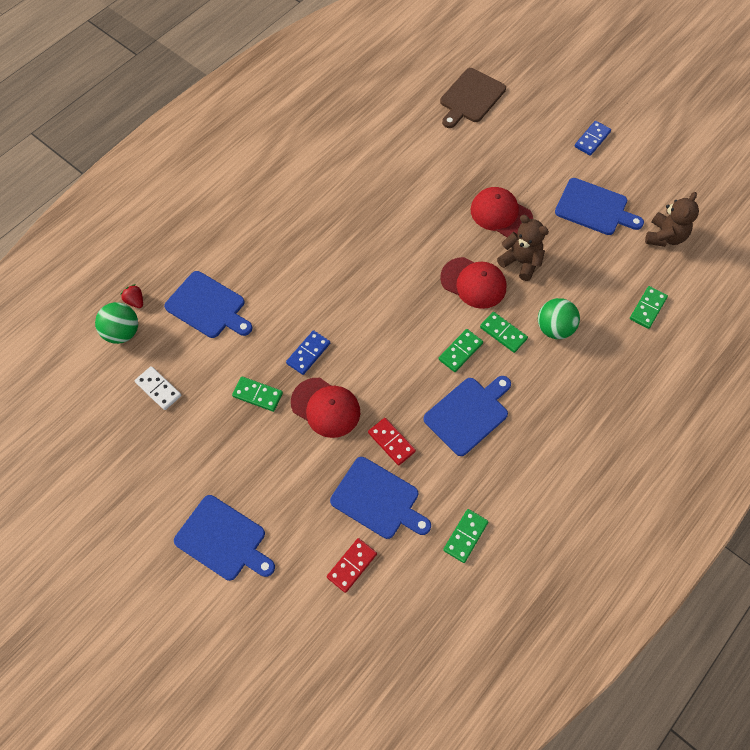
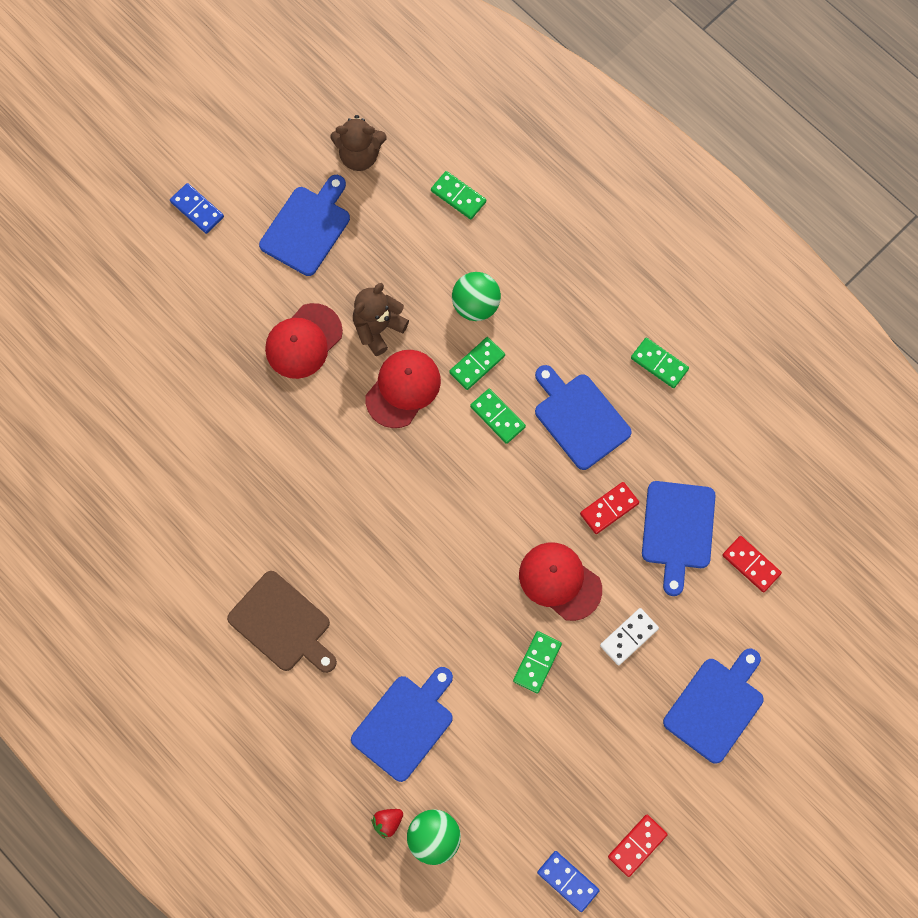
camera: 85 degrees left, 10 degrees up
white domino [135,366,181,410] -> white domino moved to [600,608,659,665]
blue domino [286,330,330,375] -> blue domino moved to [537,851,600,912]
red cap [291,378,360,438] -> red cap turned 90 degrees counterclockwise [519,542,602,621]
blue cutting board [330,457,431,539] -> blue cutting board turned 150 degrees clockwise [642,481,715,596]
brown cutting board [440,68,506,128] -> brown cutting board moved to [227,571,337,673]
green domino [443,509,488,563] -> green domino moved to [631,338,689,388]
brown teddy bear [645,192,699,247] -> brown teddy bear turned 150 degrees clockwise [330,115,387,171]
none -> red domino [608,815,668,877]

